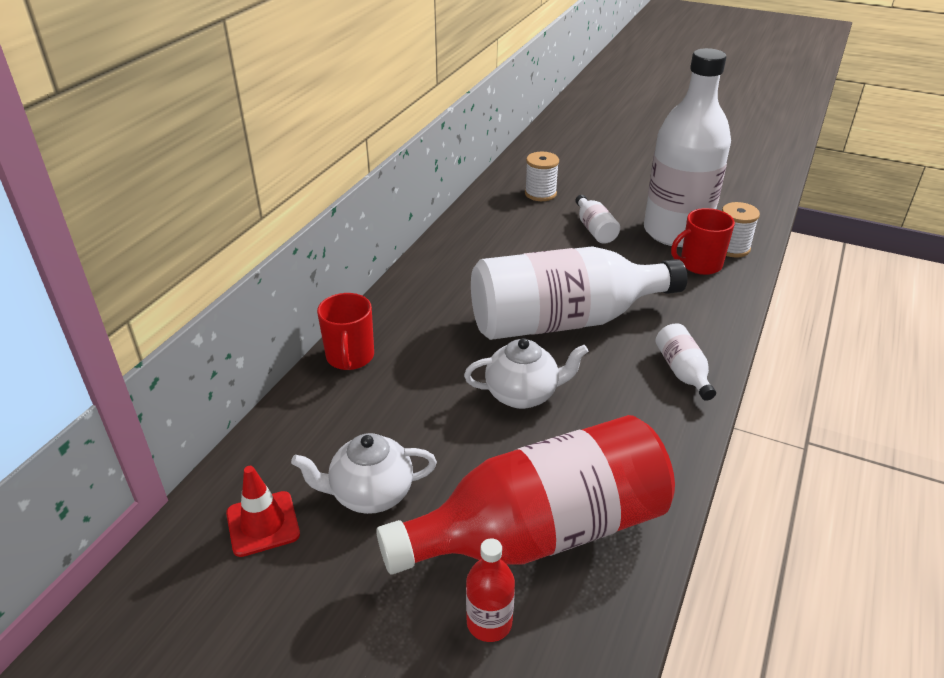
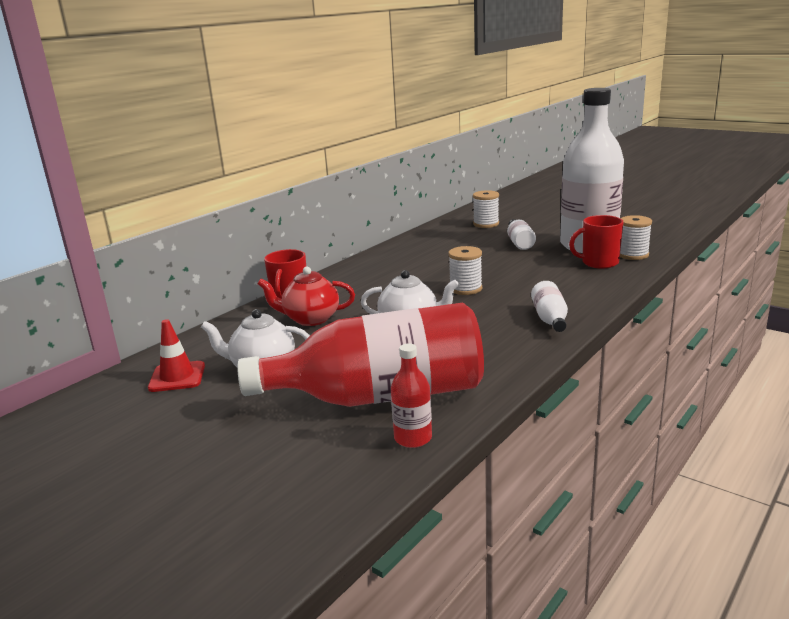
camera: 15 degrees right, 15 degrees down
red bottle [466,538,515,642] -> red bottle moved to [391,343,432,448]
white bottle [471,246,687,340] -> white spool [448,246,482,295]
none -> red teapot [257,267,355,326]

